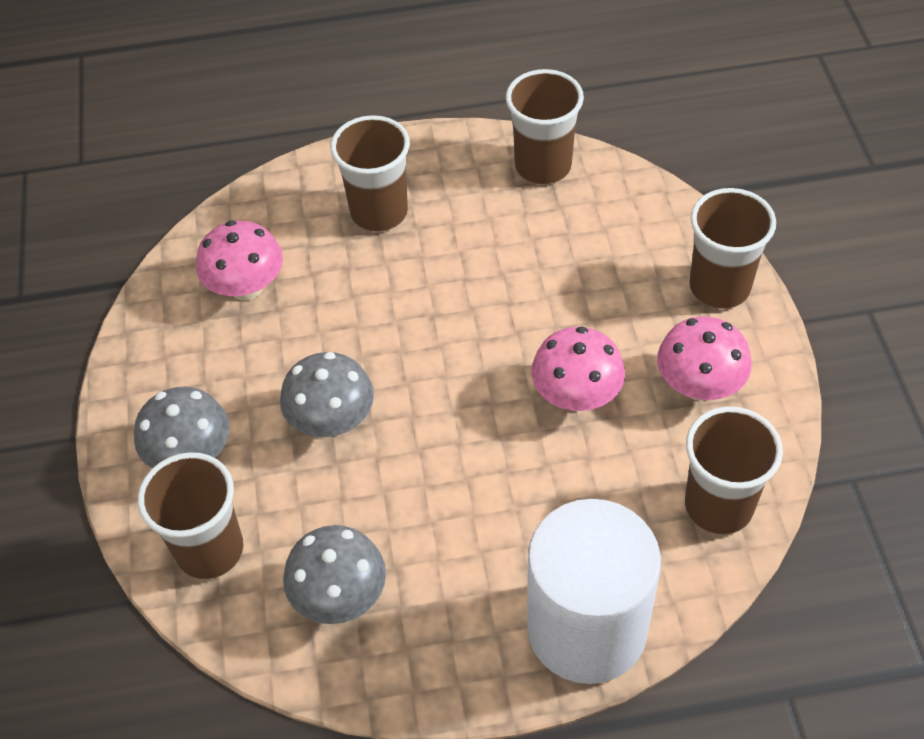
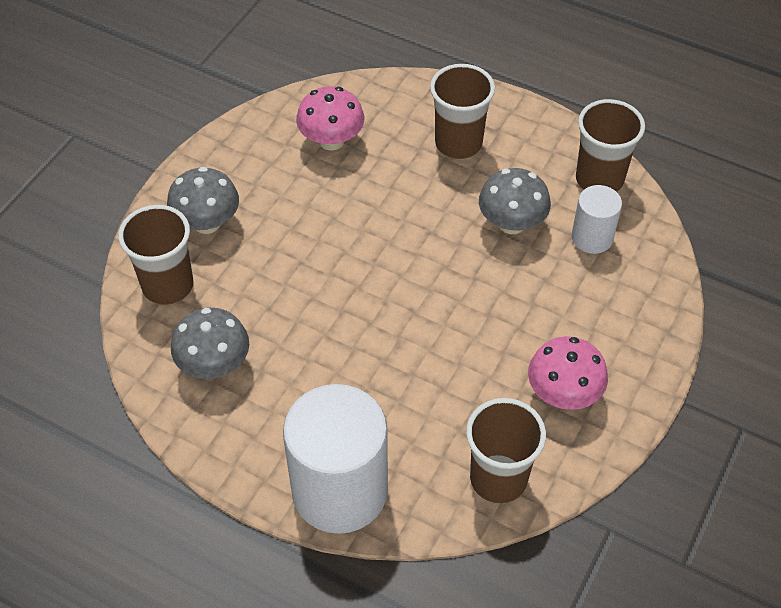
camera: 35 degrees right, 0 degrees up
grey mushroom [280,352,374,437] -> grey mushroom moved to [479,168,551,234]
pink mushroom [531,327,625,411] -> none
brown cup [689,188,776,309] -> none
none -> white cylinder [571,185,622,254]

